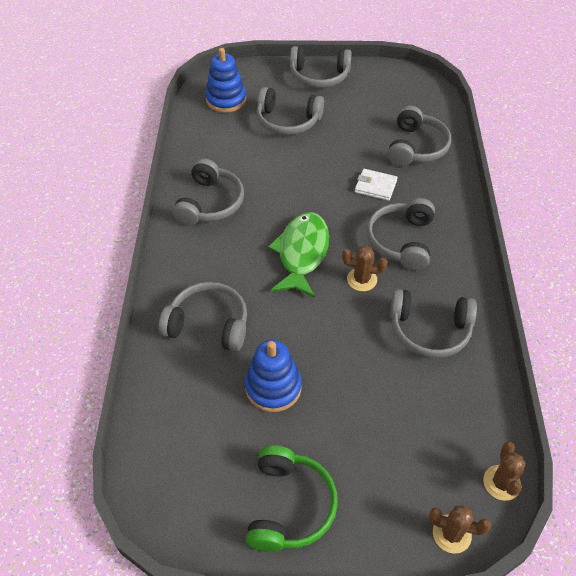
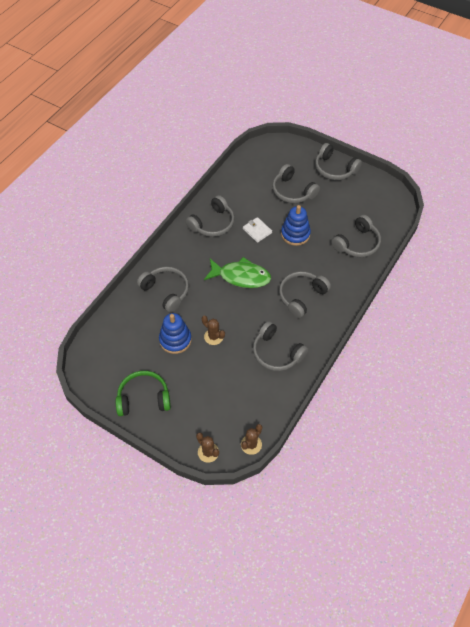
camera: 30 degrees right, 5 degrees up
blue stacking toy [206,48,246,113] -> blue stacking toy moved to [281,205,311,246]
green headphones [246,445,338,552] -> green headphones turned 135 degrees counterclockwise [116,371,171,416]
green fish [268,212,329,298] -> green fish turned 60 degrees clockwise [204,257,271,288]
brown cactus [342,246,387,291] -> brown cactus moved to [202,316,225,345]
white wallet [355,169,398,201] -> white wallet moved to [243,217,272,243]

